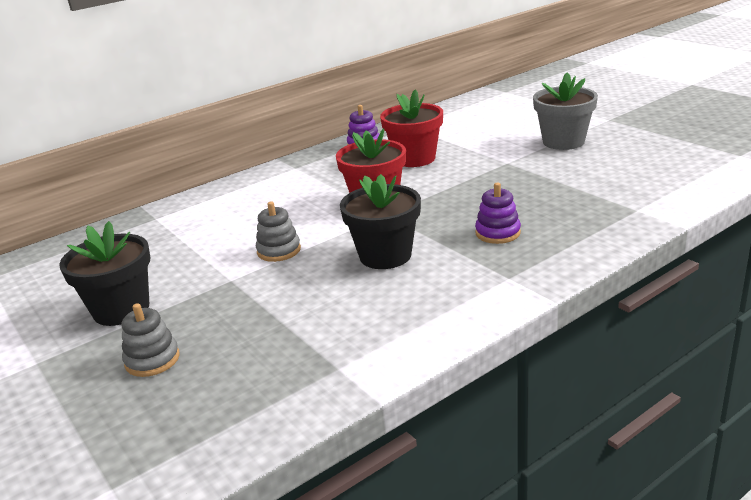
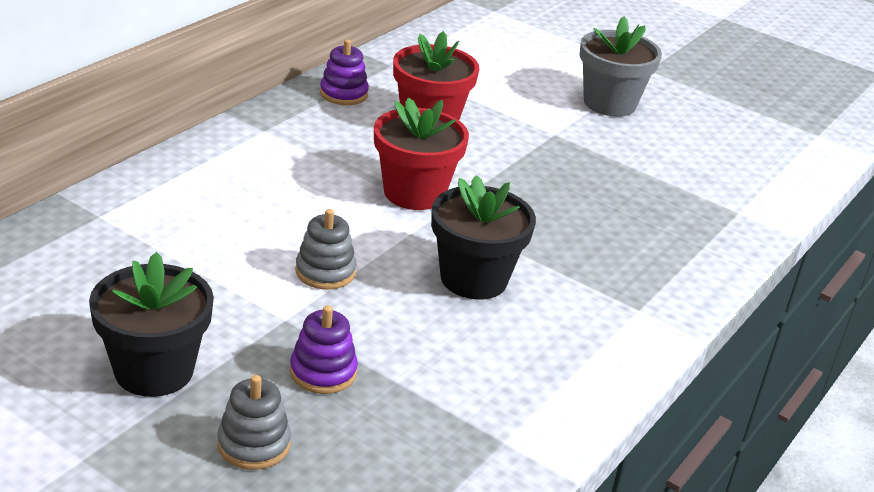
camera: 25 degrees left, 5 degrees up
purple stacking toy [475,183,521,244] -> purple stacking toy moved to [290,305,358,394]

